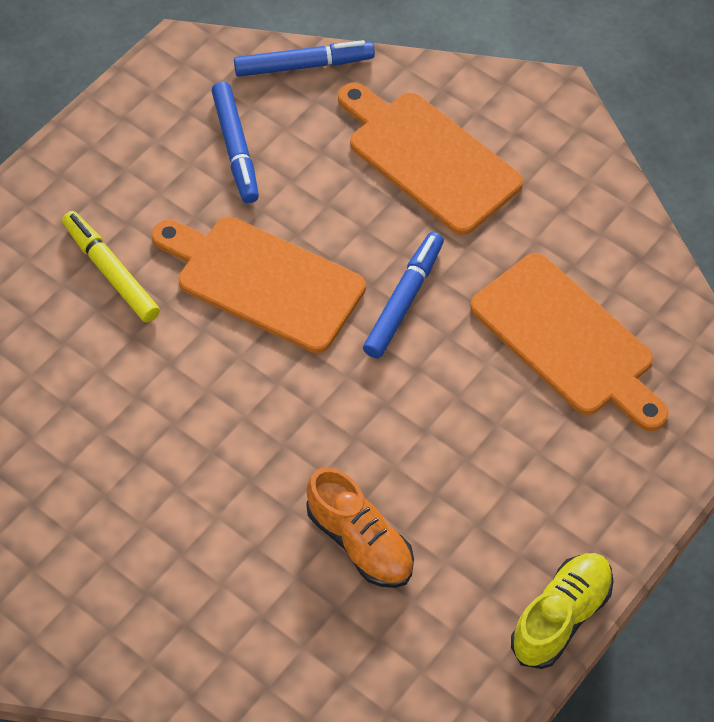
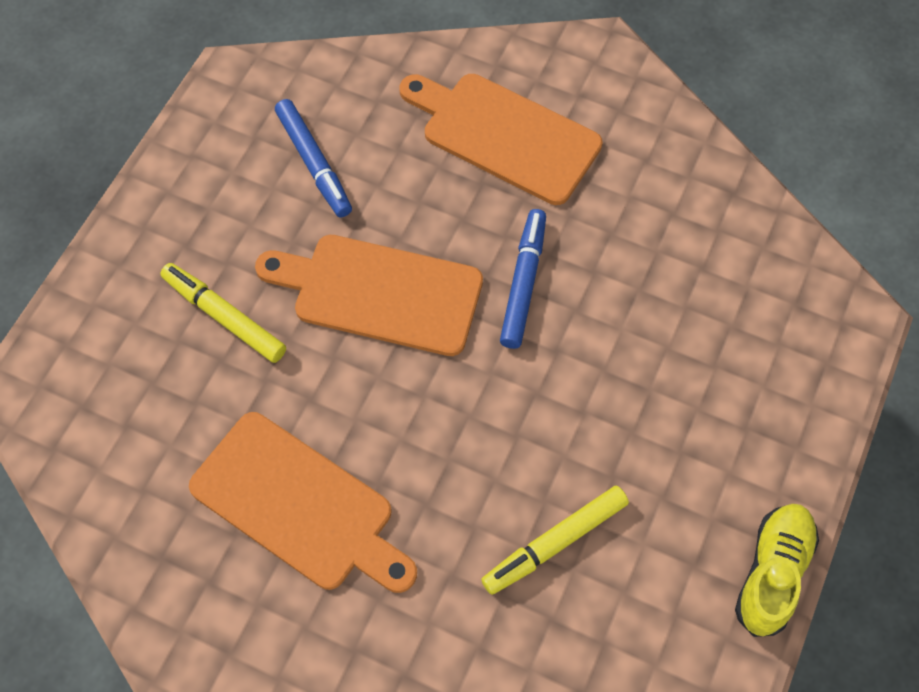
camera: 15 degrees left, 5 degrees up
blue marker [234,40,375,77] -> none
orange shoe [306,467,414,588] -> yellow marker [481,486,629,595]
orange cutting board [470,253,669,431] -> orange cutting board moved to [189,412,417,593]

